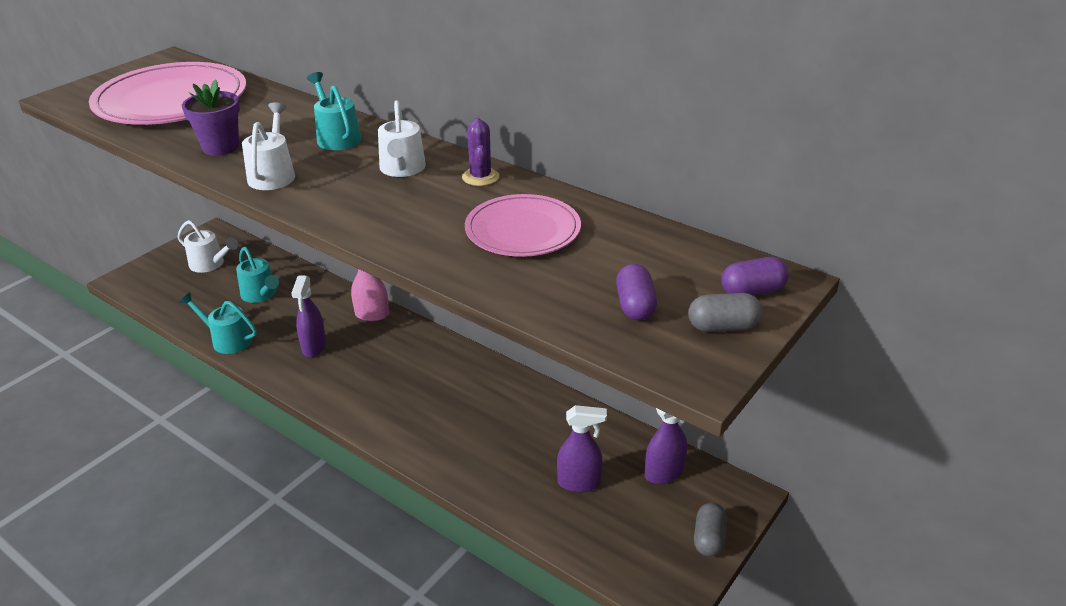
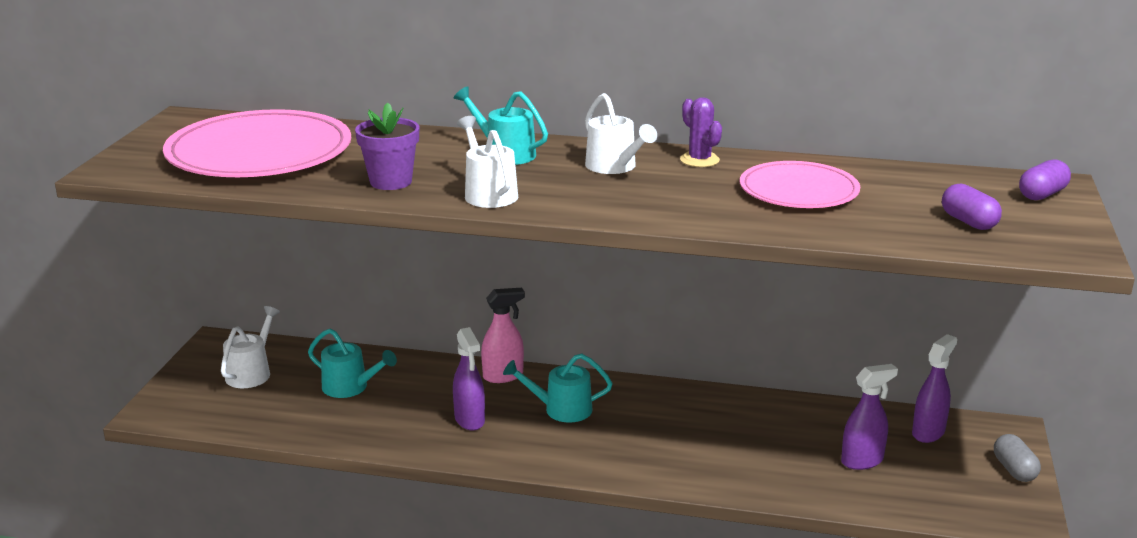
camera: 25 degrees left, 10 degrees down
white watering can [177,220,238,273] -> white watering can turned 75 degrees counterclockwise [221,306,280,388]
turquoise watering can [179,292,257,354] -> turquoise watering can moved to [503,353,612,423]
grey capsule [688,293,762,332] -> none

